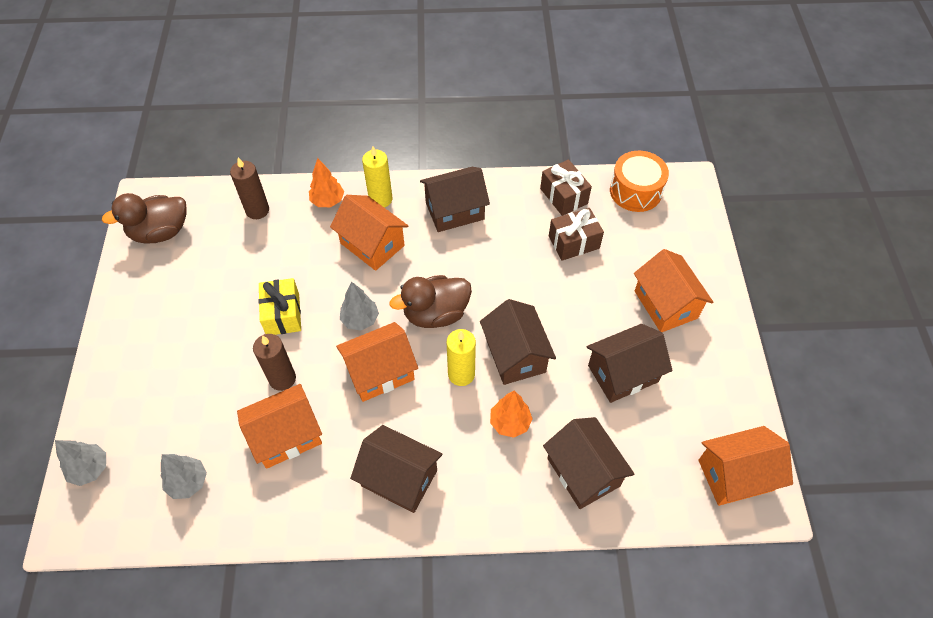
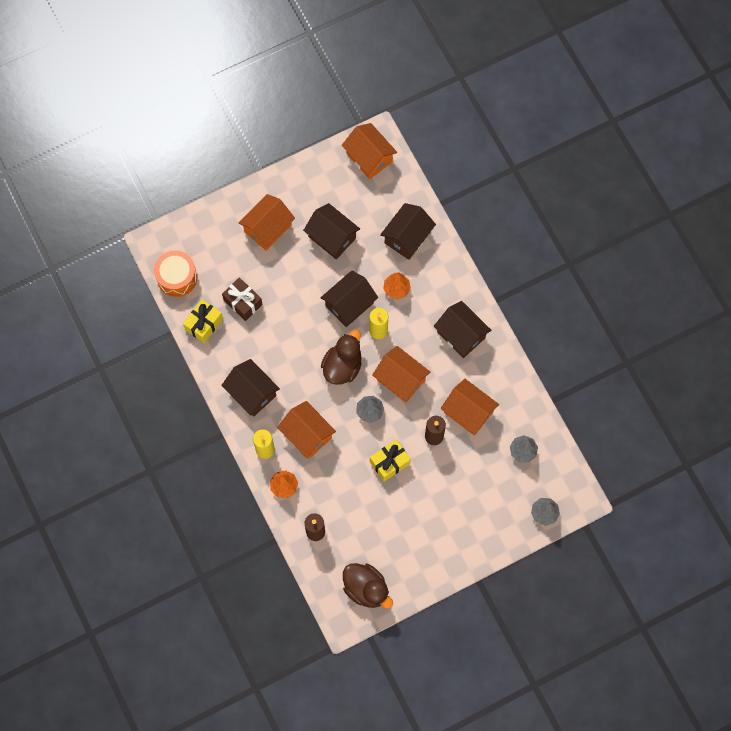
camera: 115 degrees left, 15 degrees up
orange house [330,195,408,271] -> orange house turned 60 degrees counterclockwise [277,401,336,459]
brown house [350,425,442,513] -> brown house turned 45 degrees counterclockwise [434,301,491,358]
brown duck [390,275,472,328] -> brown duck turned 105 degrees counterclockwise [321,330,362,385]
brown gift [540,159,592,216] -> yellow gift [183,299,223,343]

